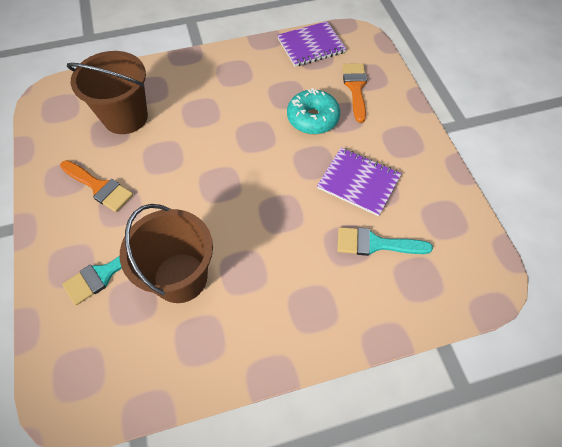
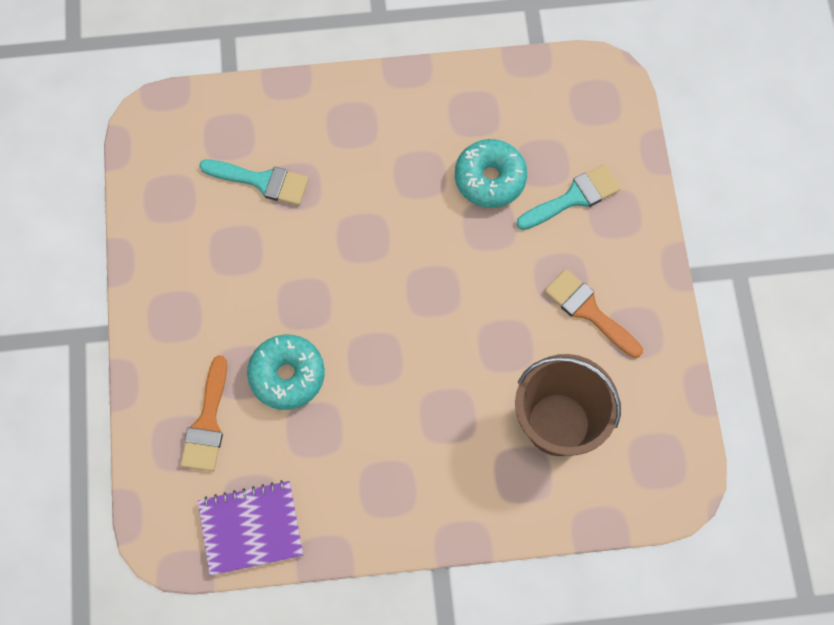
camera: 170 degrees left, 10 degrees up
brown bucket [120,204,213,303] -> turquoise donut [455,139,527,208]
purple notebook [317,148,402,216] -> none

